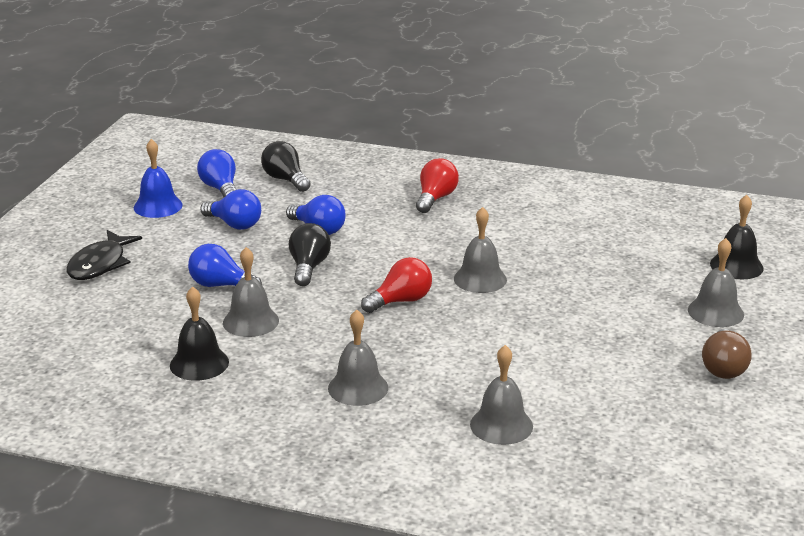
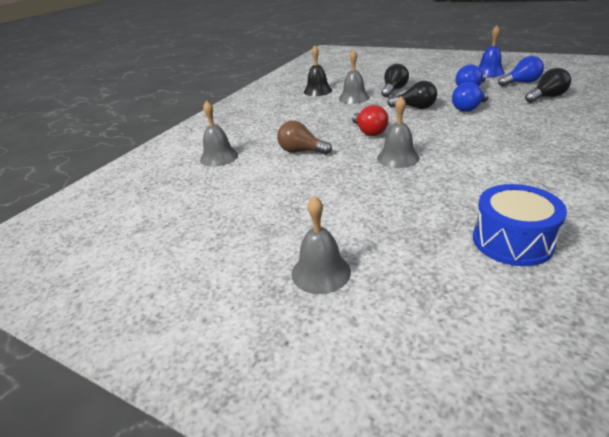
camera: 105 degrees right, 5 degrees up
black fish [67,230,142,280] -> none
blue light bulb [188,244,262,287] -> black light bulb [381,64,409,97]
grey bell [328,309,388,406] -> none
red light bulb [416,158,459,213] -> none
brown light bulb [702,329,751,379] -> brown light bulb moved to [277,121,332,155]
black bell [710,195,764,279] -> none
none -> blue drum [473,184,567,266]

